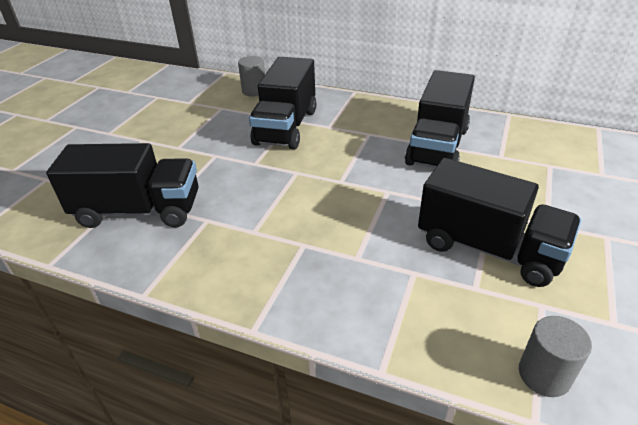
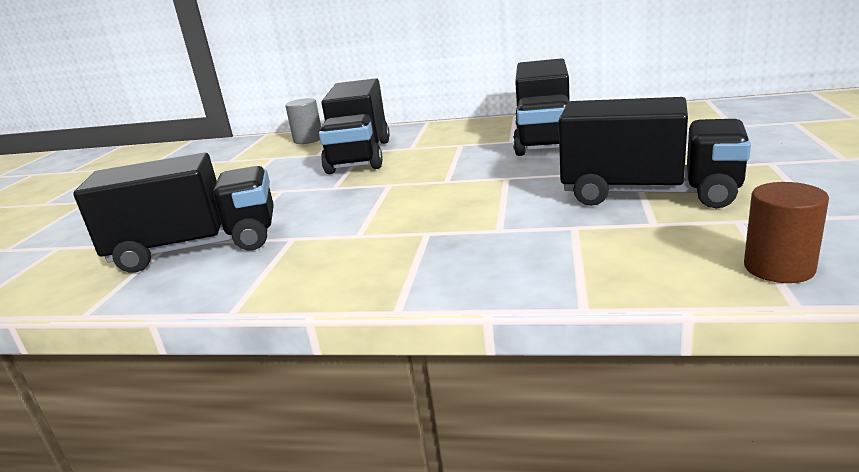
camera: 10 degrees left, 15 degrees down
grey cylinder [519,316,592,397] -> brown cylinder [744,182,829,283]

